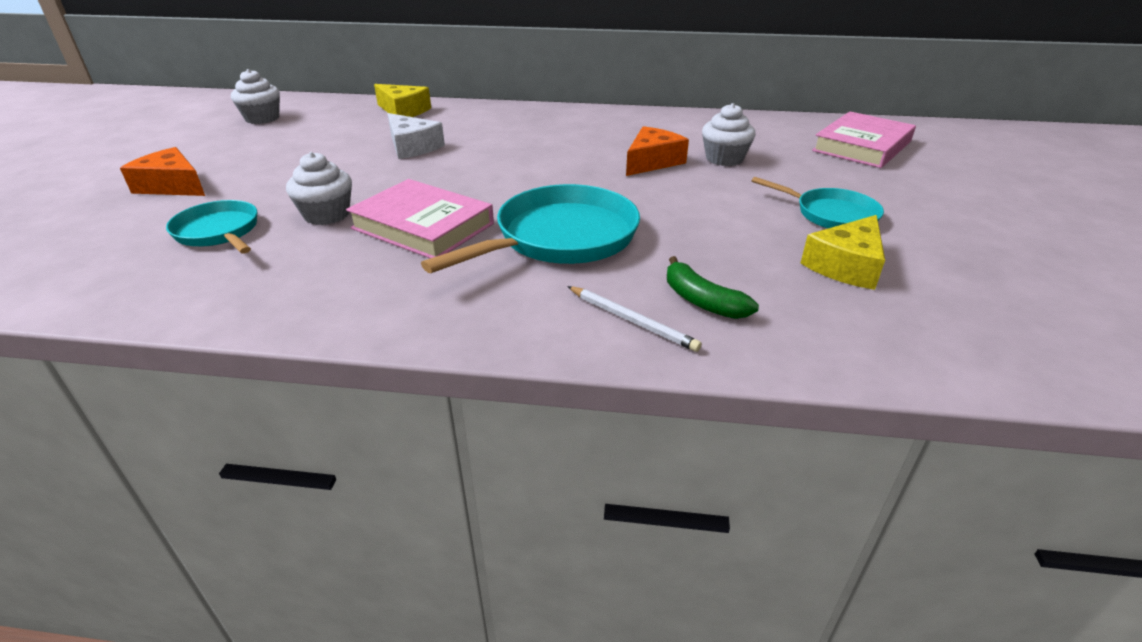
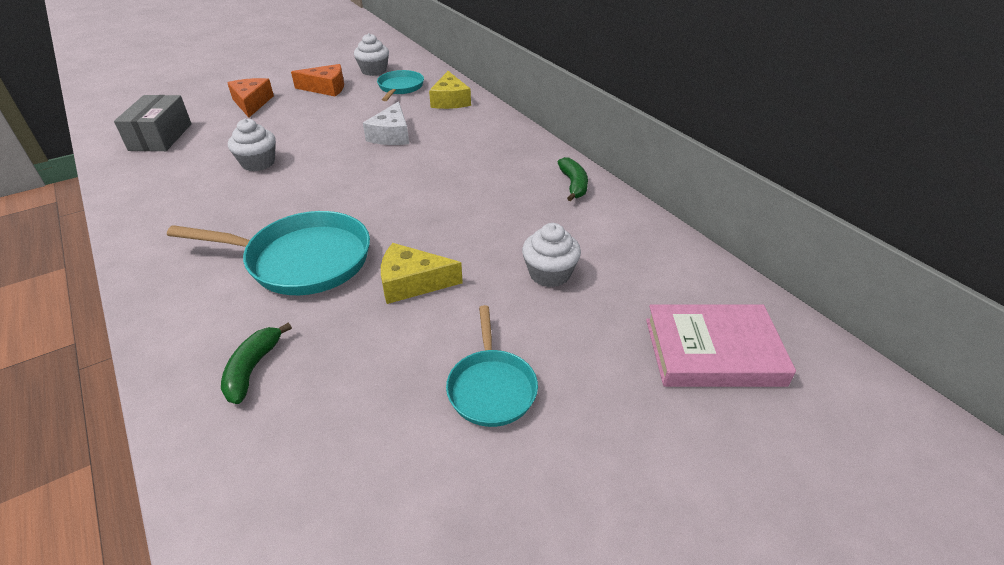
camera: 50 degrees right, 5 degrees up
turquoise pan [166,200,257,253] -> turquoise pan moved to [377,70,424,101]
pink book [346,179,494,258] -> none
white pencil [567,286,702,352] -> none
orange cheese [626,126,689,176] -> orange cheese moved to [291,64,344,96]
yellow cheese [800,215,885,290] -> yellow cheese moved to [381,243,463,304]
none -> grey box [114,95,192,151]
none -> green banana [558,157,588,201]

